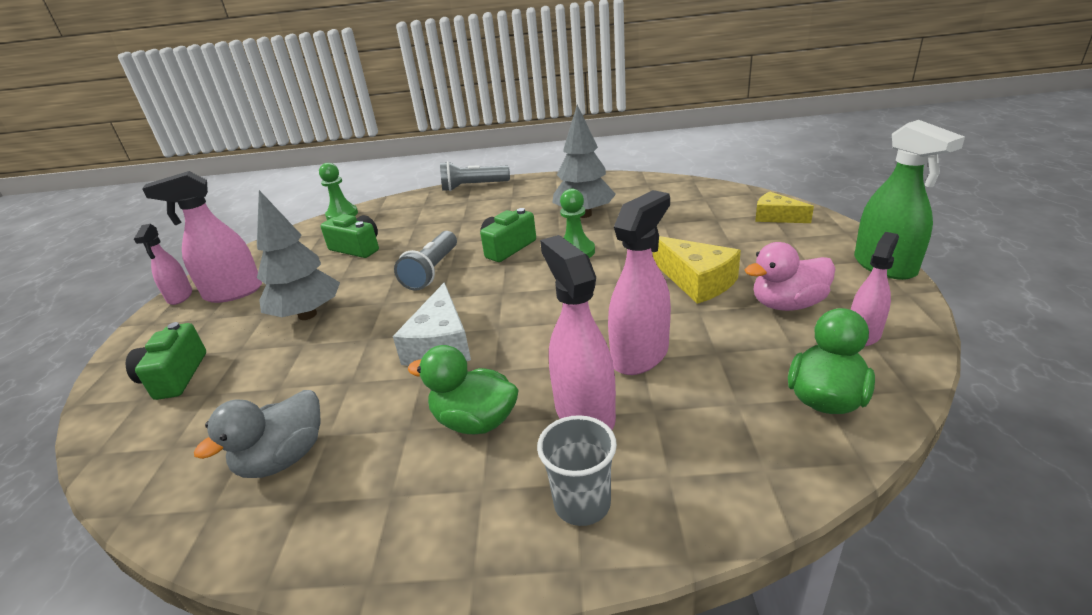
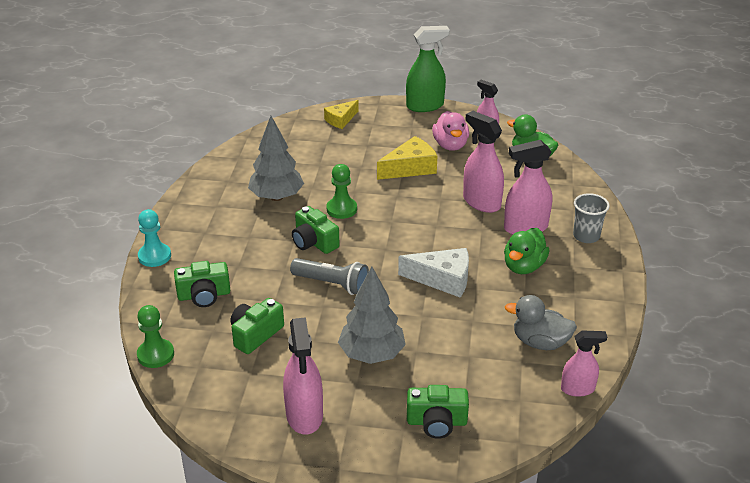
camera: 85 degrees left, 5 degrees up
pink spray bottle [134,224,192,305] -> pink spray bottle moved to [561,330,607,397]
grey duck [194,390,321,478] -> grey duck turned 150 degrees clockwise [505,295,577,350]
grey flashlight [440,161,510,191] -> turquoise pawn [138,209,171,267]
none -> green camera [174,261,230,307]

